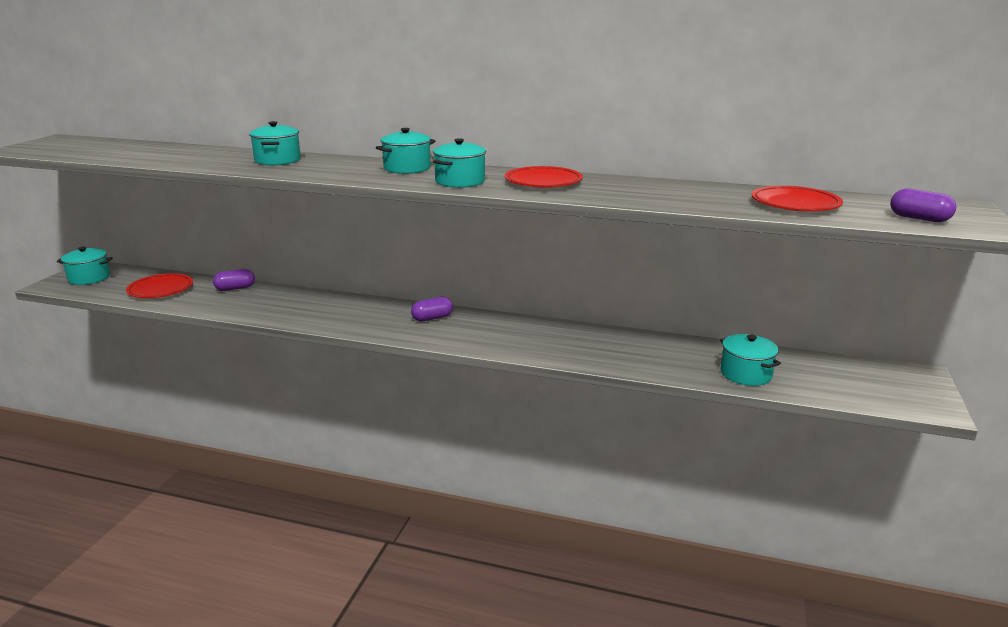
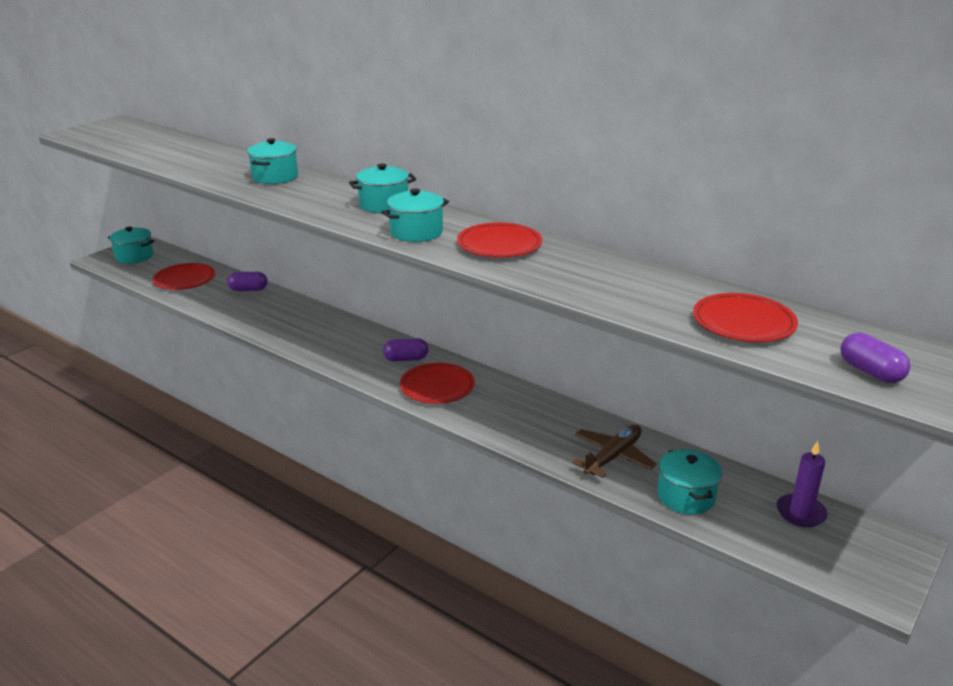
camera: 20 degrees right, 5 degrees up
none -> red plate [400,363,475,404]
none -> brown plane [572,425,657,478]
none -> purple candle [776,441,827,527]

